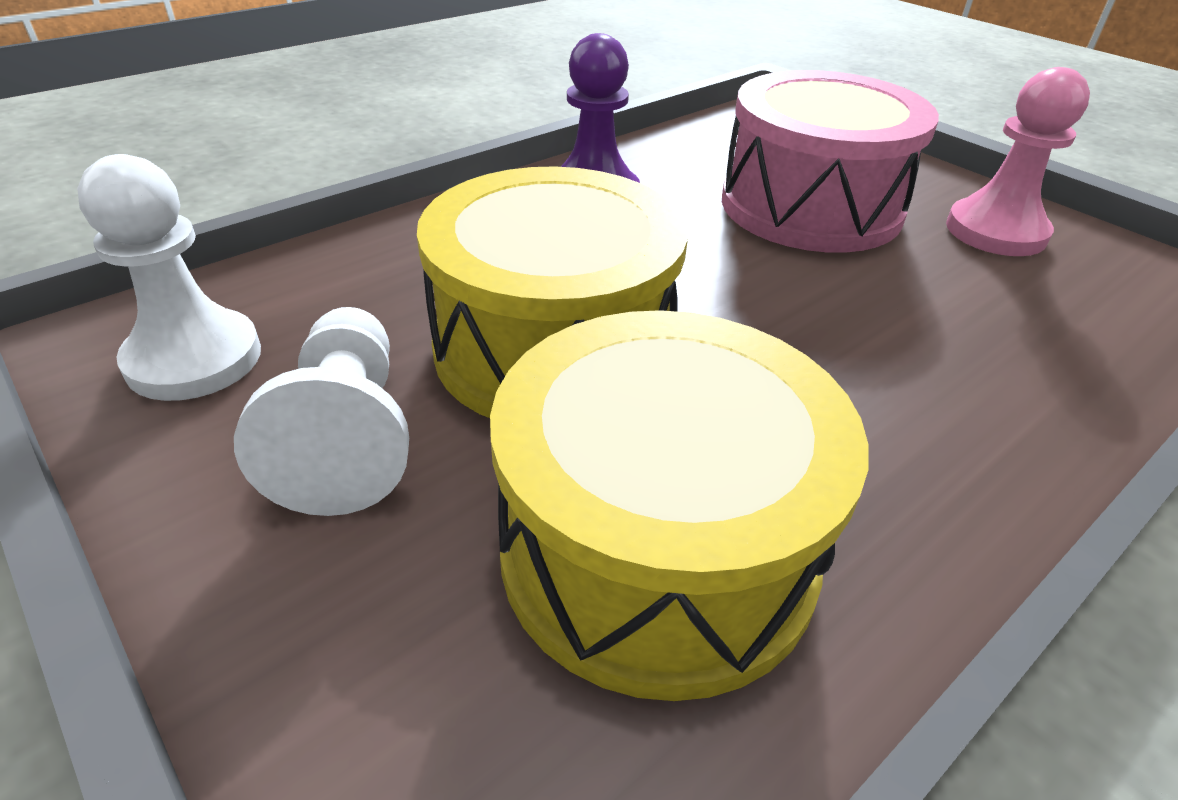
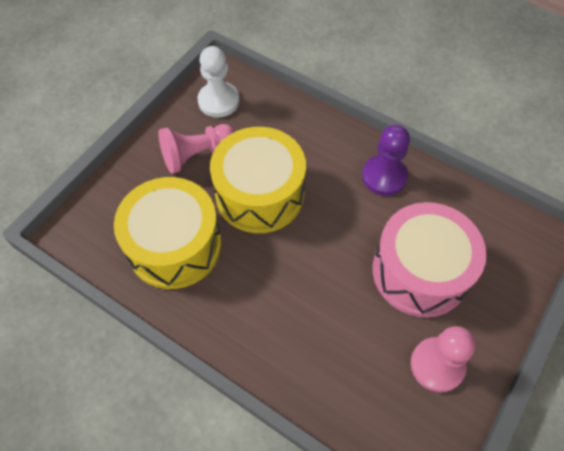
camera: 75 degrees right, 20 degrees up
white pawn [234,307,409,516] -> pink pawn [158,124,236,174]

